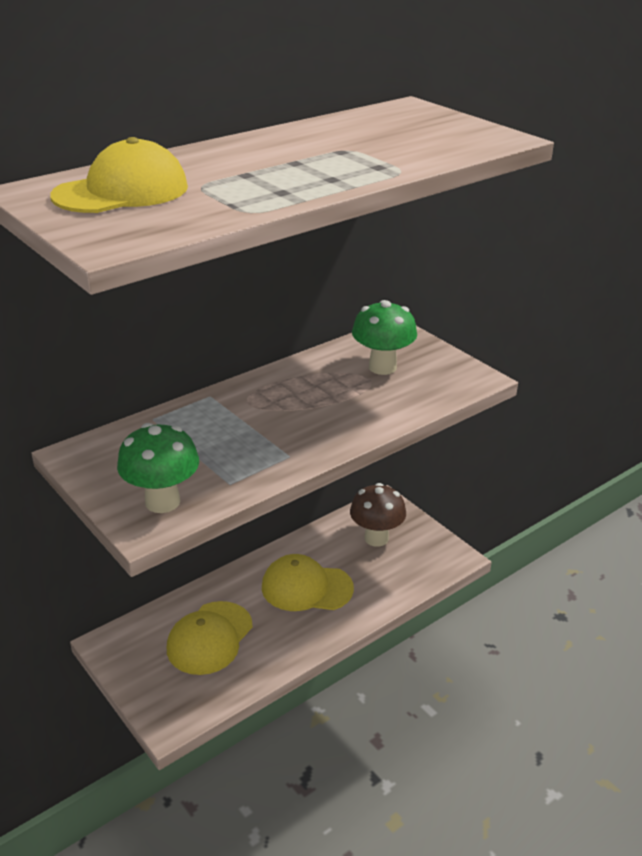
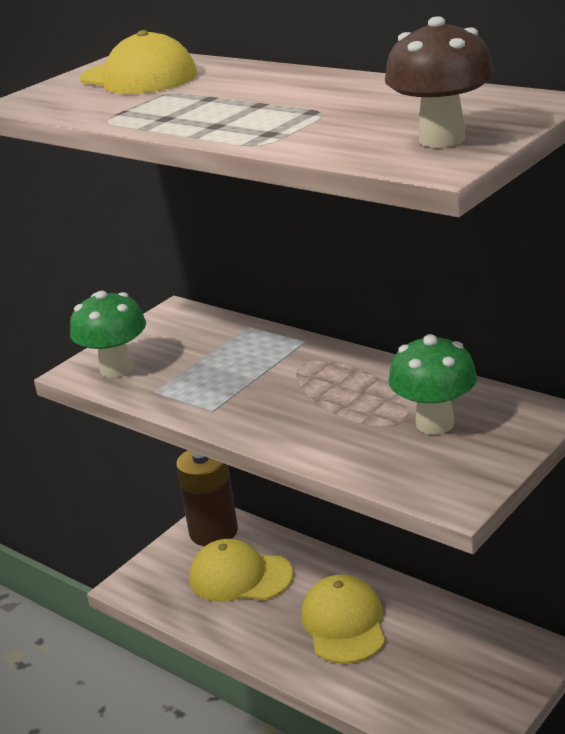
camera: 80 degrees right, 5 degrees down
brown mushroom [350,483,406,547] -> brown mushroom moved to [385,16,494,148]
none -> brown battery [176,450,238,546]

